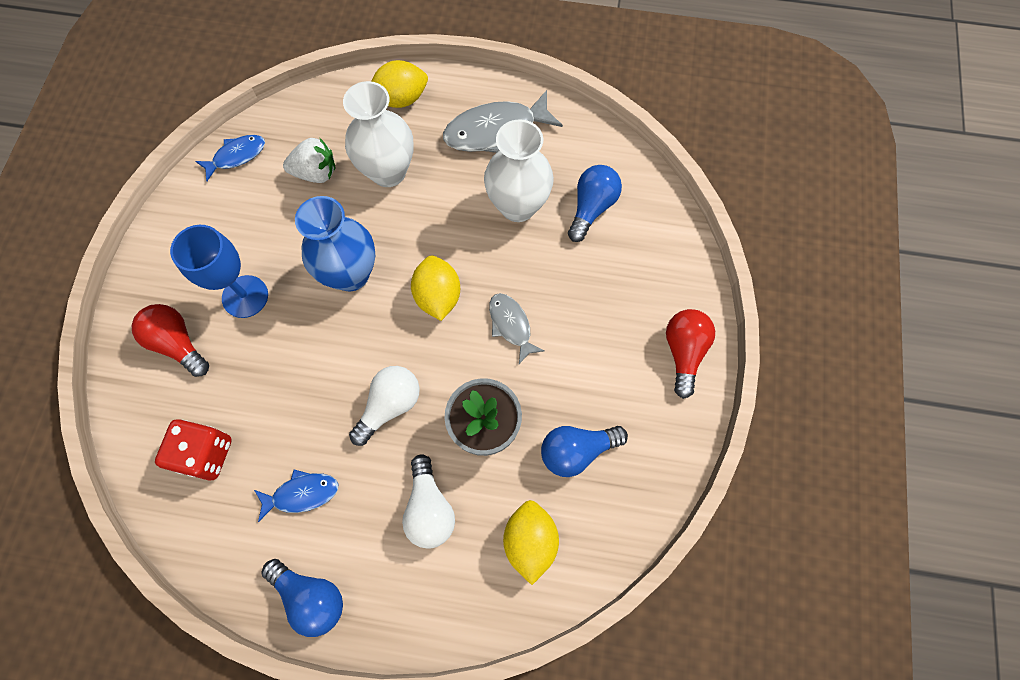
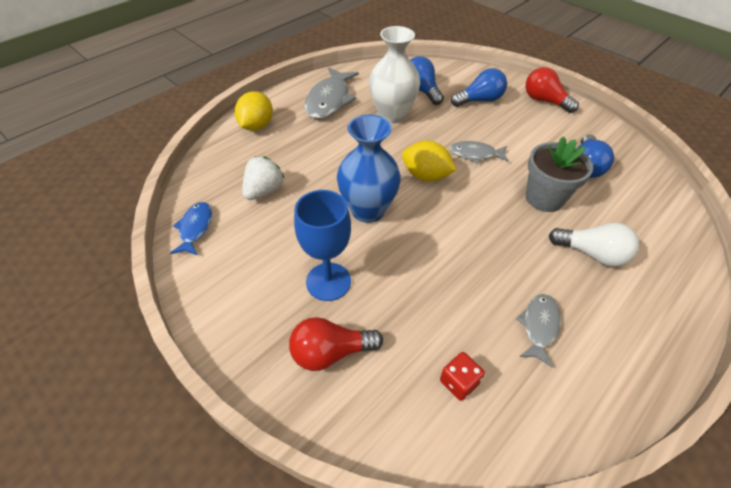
camera: 55 degrees left, 20 degrees down
red dice [155,419,232,480] -> red dice [440,352,485,401], size x0.61
blue fish [254,470,339,522] -> grey fish [516,294,561,368]
blue light bulb [261,559,343,637] -> blue light bulb moved to [451,68,507,107]
white vase [343,81,414,187] -> none
white light bulb [349,366,420,446] -> none
yellow lemon [503,500,559,585] -> none

